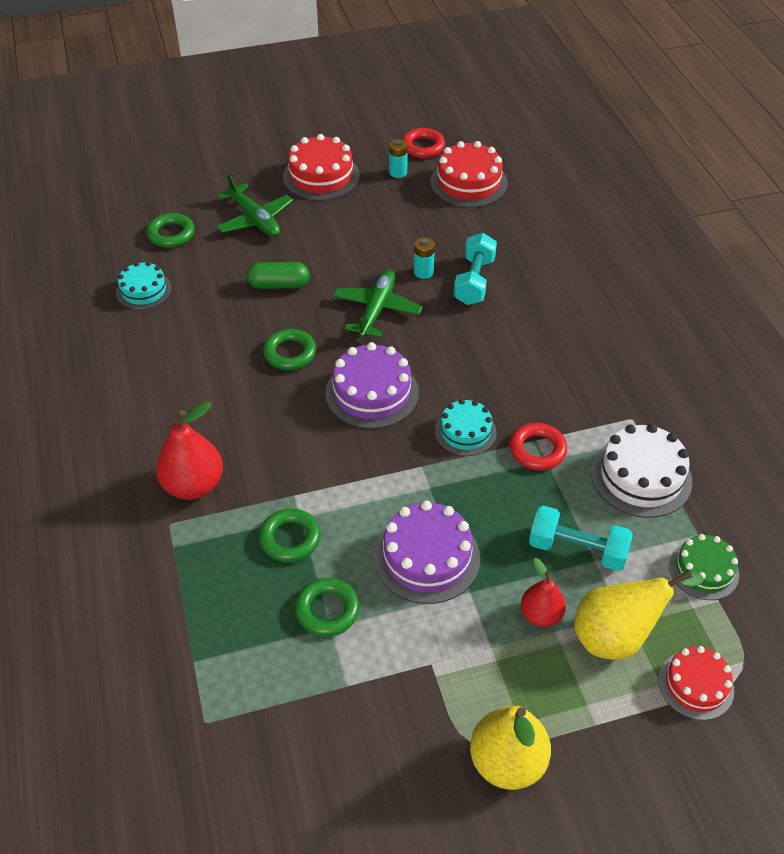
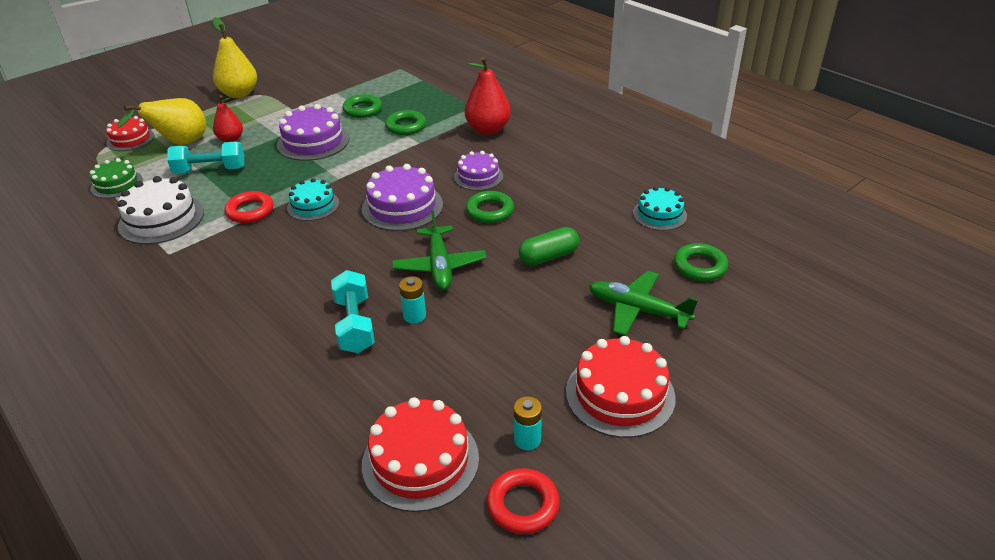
camera: 155 degrees right, 10 degrees down
none -> purple cake [454,151,503,191]

